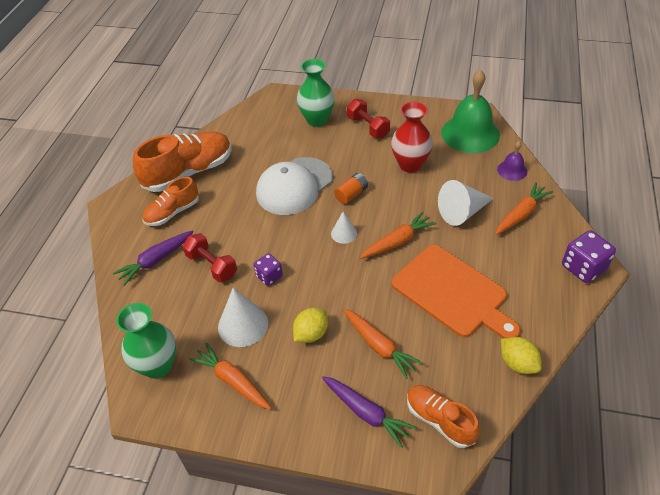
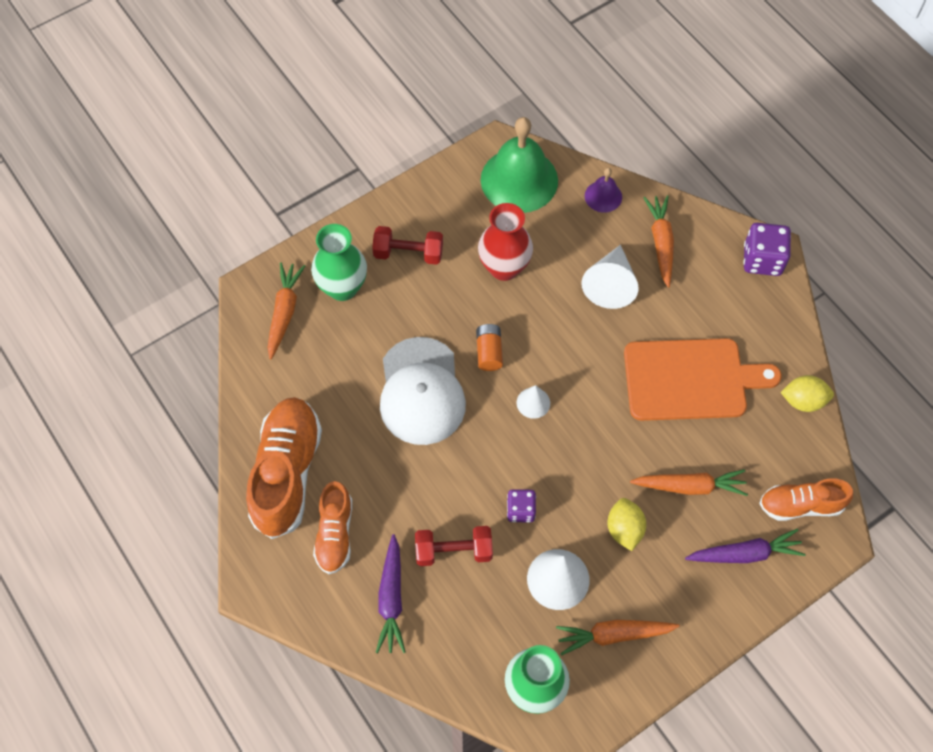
camera: 50 degrees left, 15 degrees up
orange carrot [360,211,436,259] -> orange carrot moved to [267,262,305,360]

